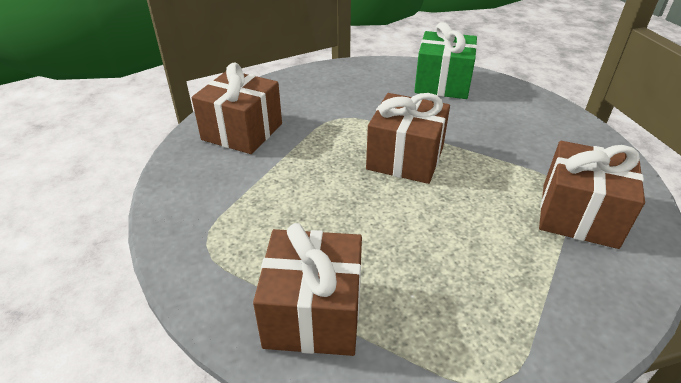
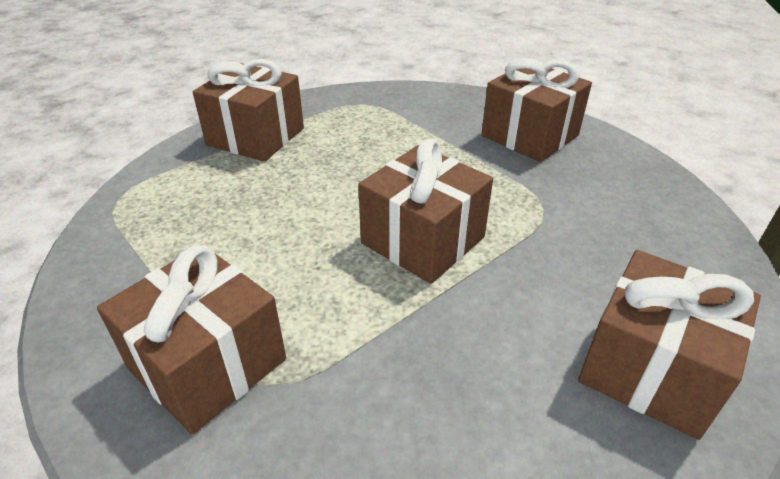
camera: 110 degrees right, 0 degrees up
green gift [414,22,477,99] -> brown gift [578,250,761,440]

